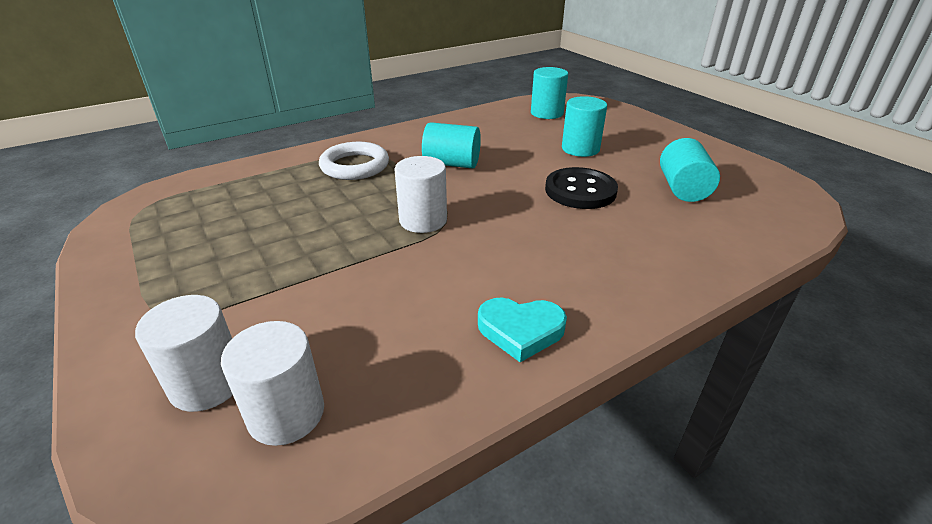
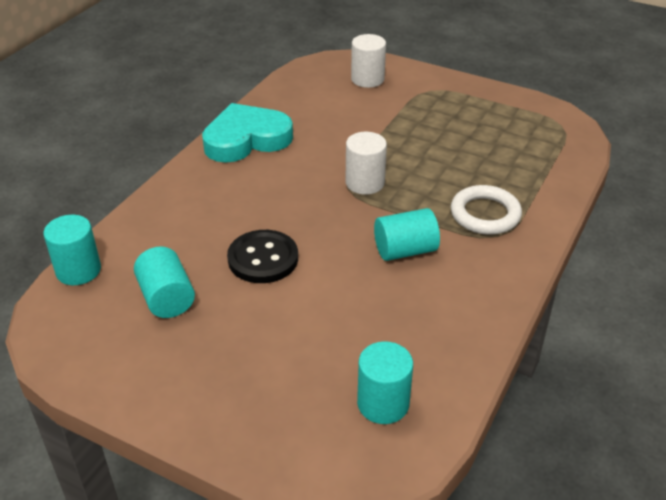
camera: 150 degrees right, 5 degrees up
white cylinder [221,321,324,446] -> none
turquoise heart [478,297,567,362] -> turquoise heart [202,103,293,163], size x1.78
turquoise cylinder [562,96,607,157] -> turquoise cylinder moved to [44,215,101,285]

